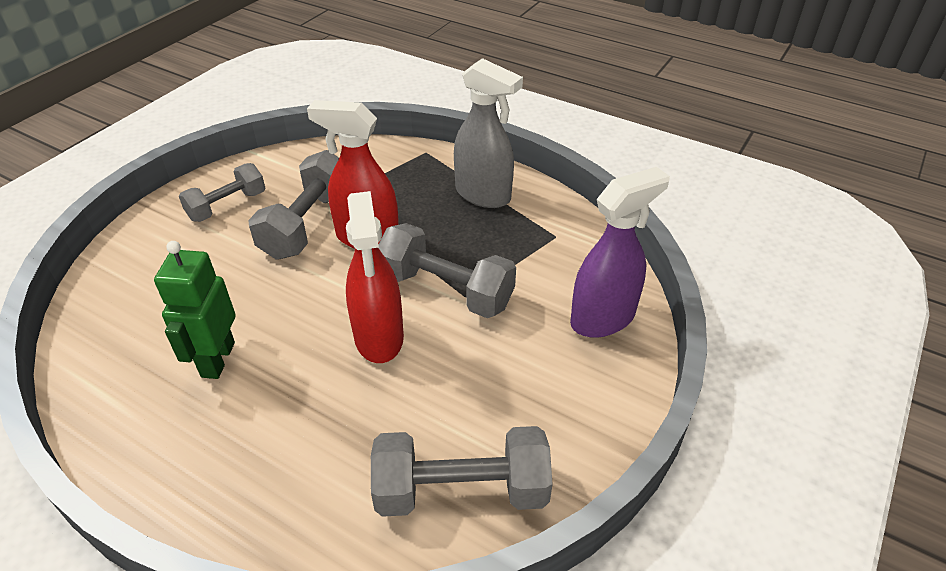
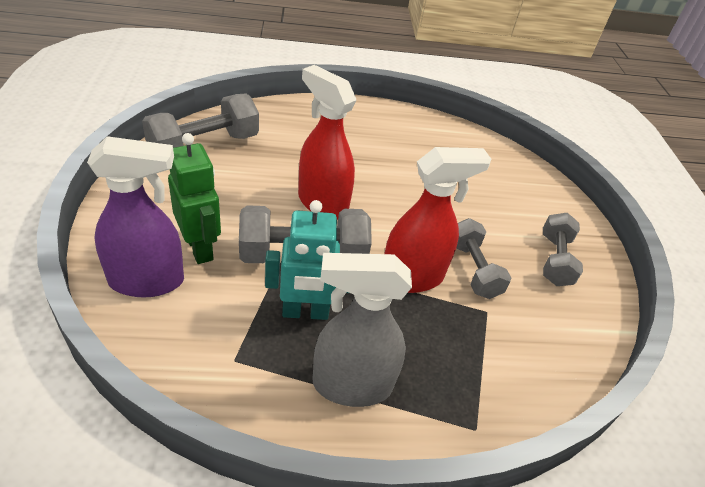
camera: 140 degrees right, 0 degrees up
green robot [154,241,236,379] -> green robot moved to [168,133,221,264]
grey dumbbell [248,150,339,260] -> grey dumbbell [456,218,511,299], size x0.66
purple spray bottle [570,167,670,338] -> purple spray bottle turned 120 degrees counterclockwise [87,136,184,298]
none -> turquoise robot [265,200,349,320]

